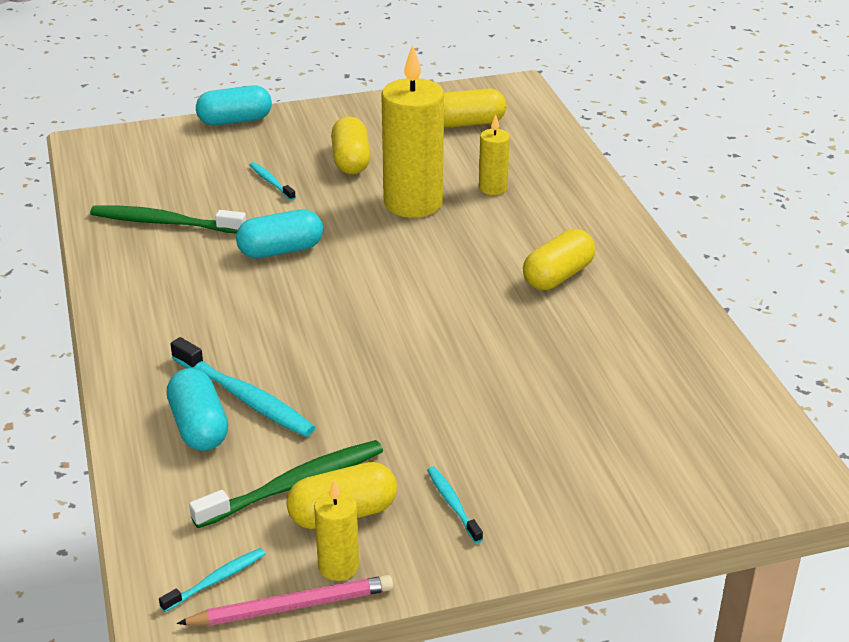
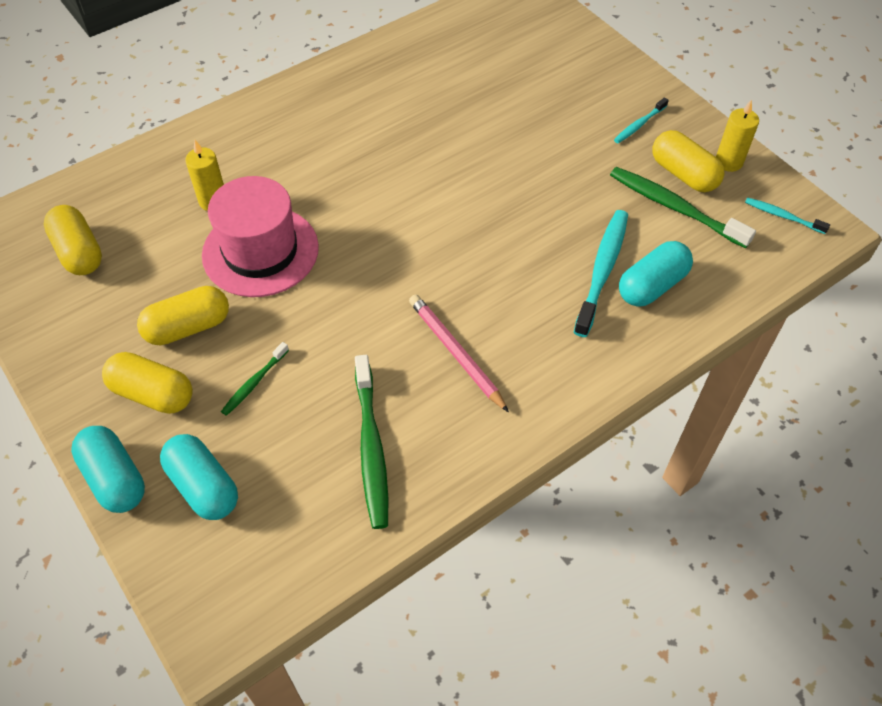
camera: 110 degrees left, 20 degrees up
pink pencil [177,575,393,626] -> pink pencil moved to [409,294,509,412]
turquoise capsule [236,209,323,258] -> turquoise capsule moved to [160,434,238,520]
turquoise toothbrush [249,162,296,201] -> green toothbrush [221,342,289,416]
yellow candle [382,44,444,218] -> pink hat [202,176,319,297]
yellow capsule [523,229,596,290] -> yellow capsule moved to [102,352,193,414]

